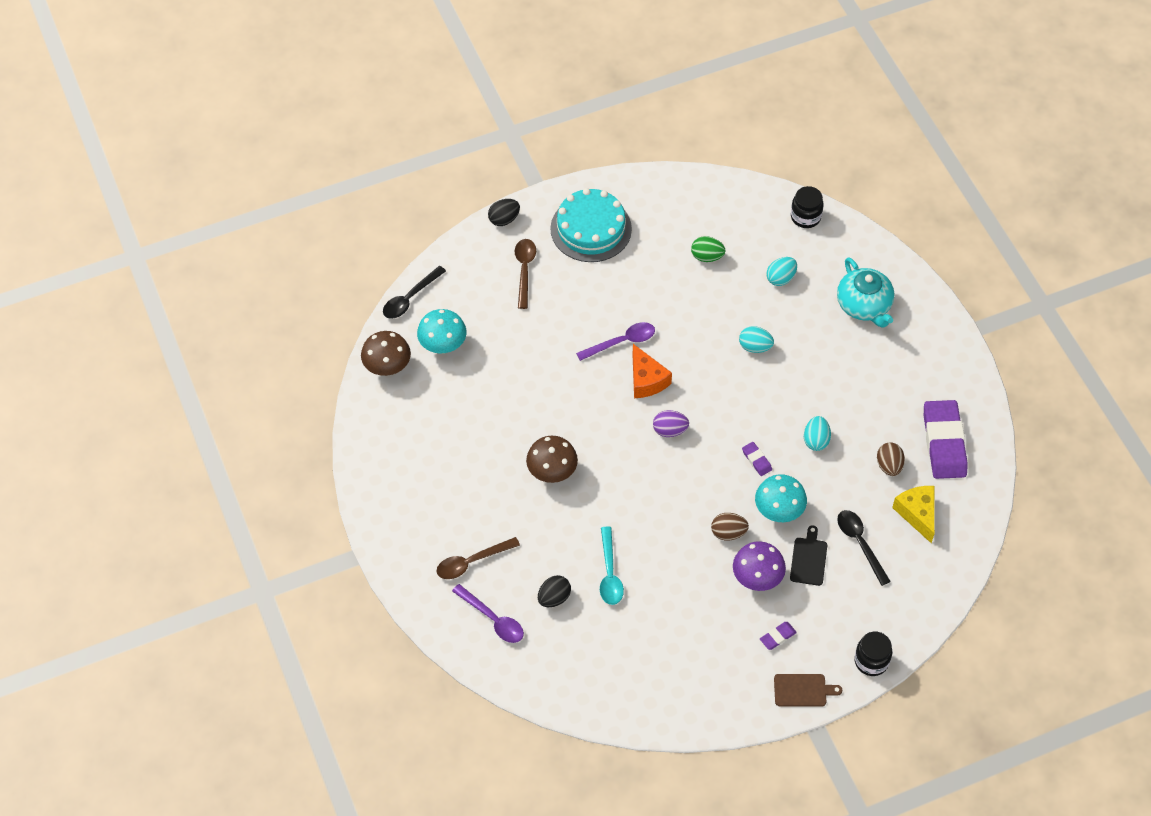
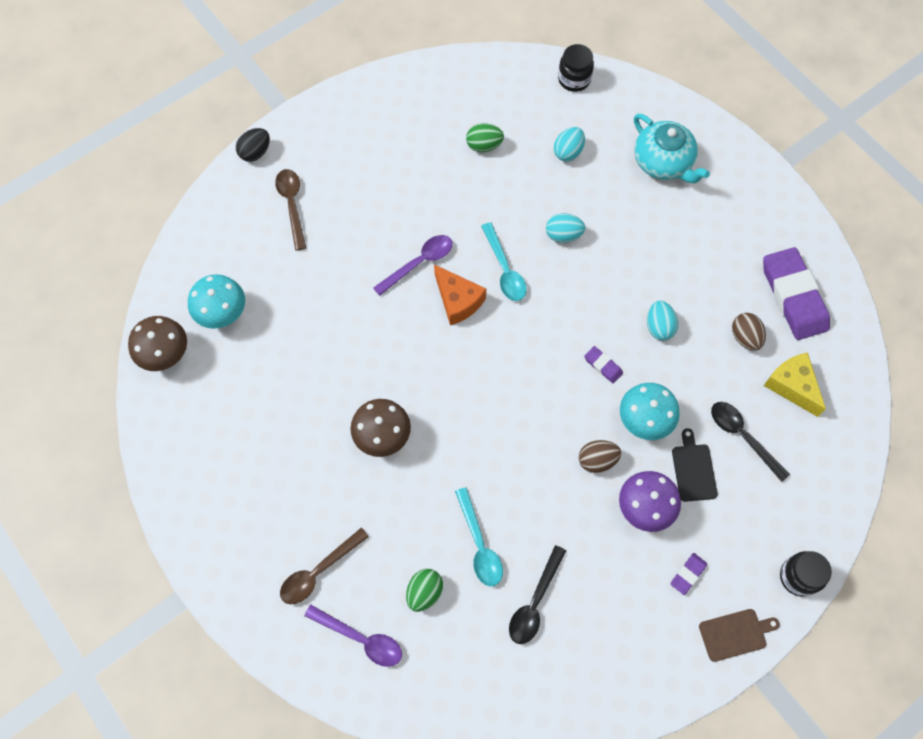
camera: 15 degrees left, 10 degrees up
black spoon [383,266,446,319] -> black spoon moved to [509,545,566,644]
black egg [538,575,571,607] -> green egg [406,569,443,612]
turquoise cake [550,188,632,262] -> none
purple egg [653,410,689,437] -> none
none -> turquoise spoon [481,222,527,301]

